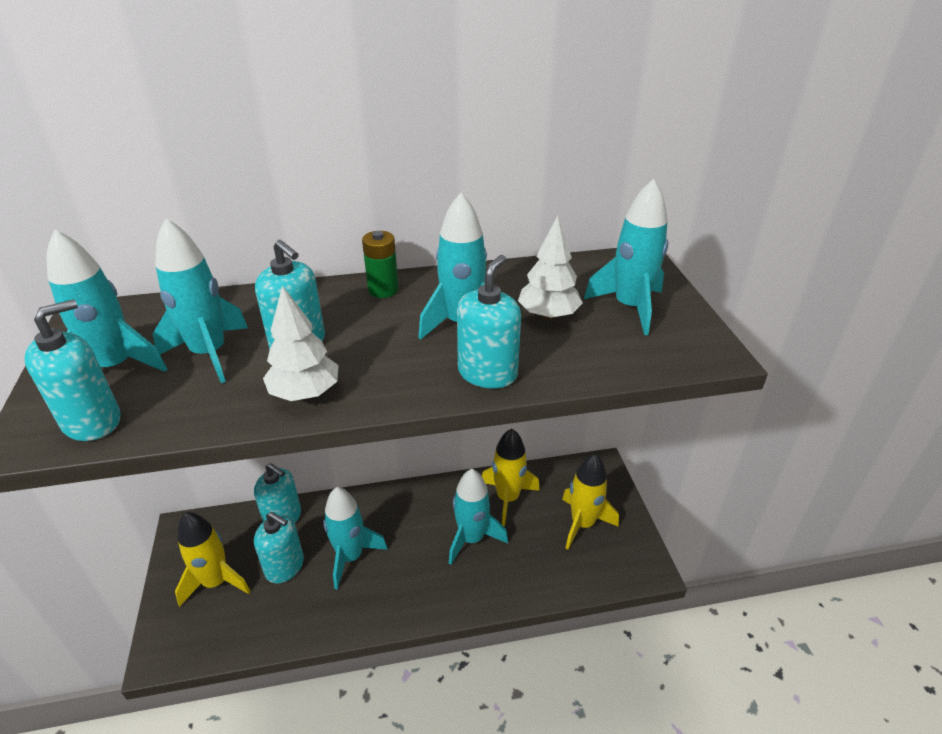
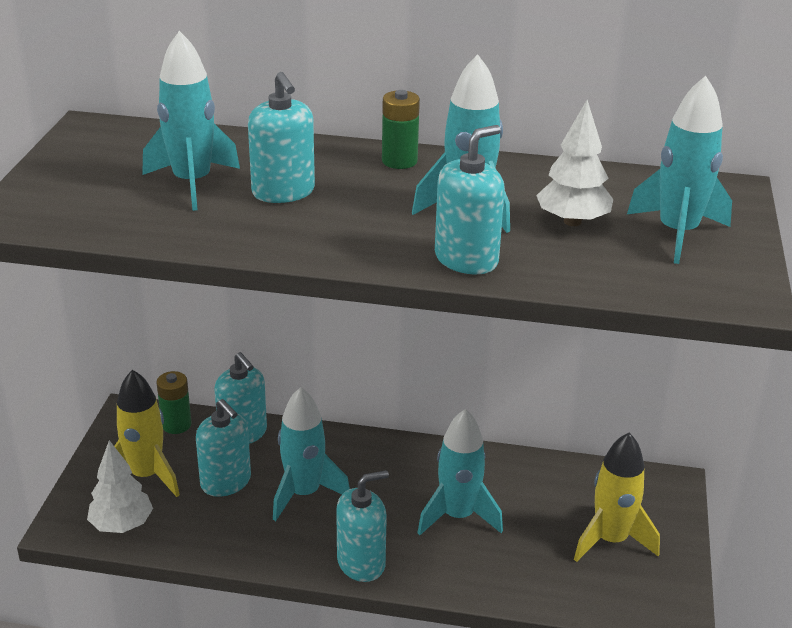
camera: 20 degrees right, 5 degrees down
turquoise soap dispenser [24,299,121,441] -> turquoise soap dispenser moved to [336,470,389,582]
turquoise rocket [47,230,167,372] -> none
white tree [263,285,339,401] -> white tree moved to [87,440,153,533]
yellow rocket [482,429,540,526] -> none
none -> green battery [156,371,192,434]

